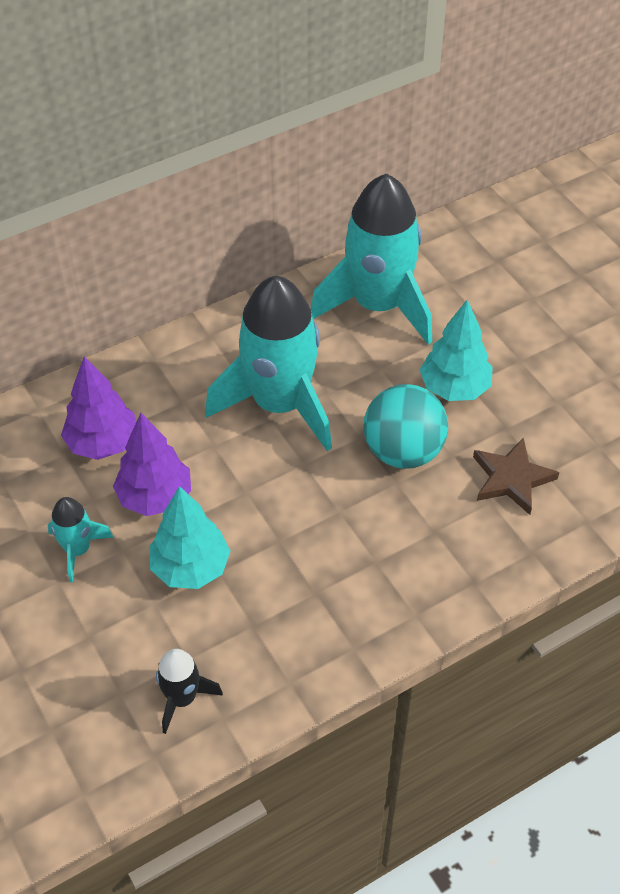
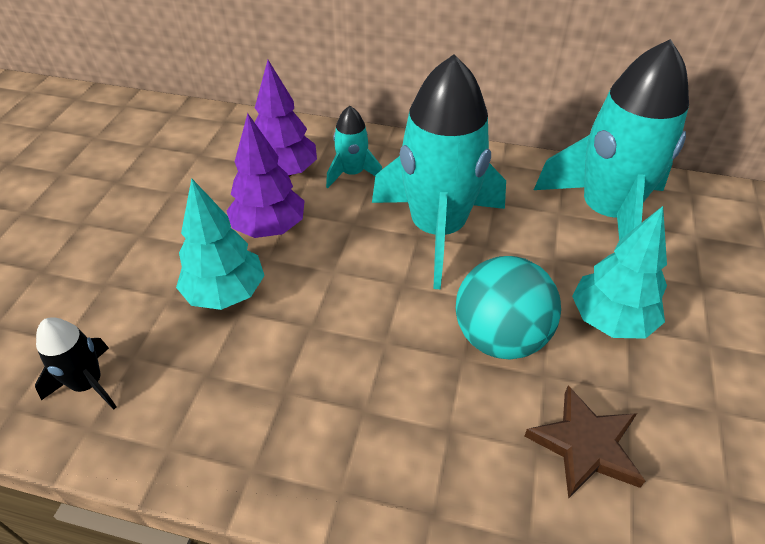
camera: 45 degrees right, 5 degrees down
turquoise rocket [47,497,114,582] -> turquoise rocket moved to [326,106,382,188]

